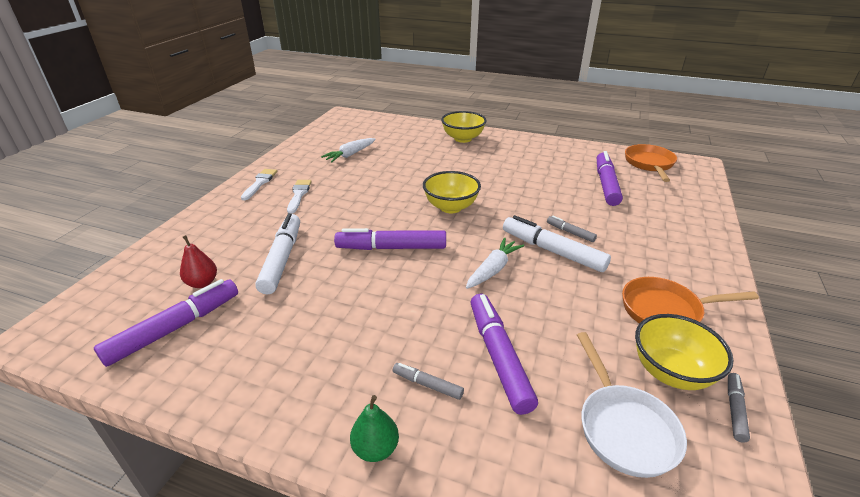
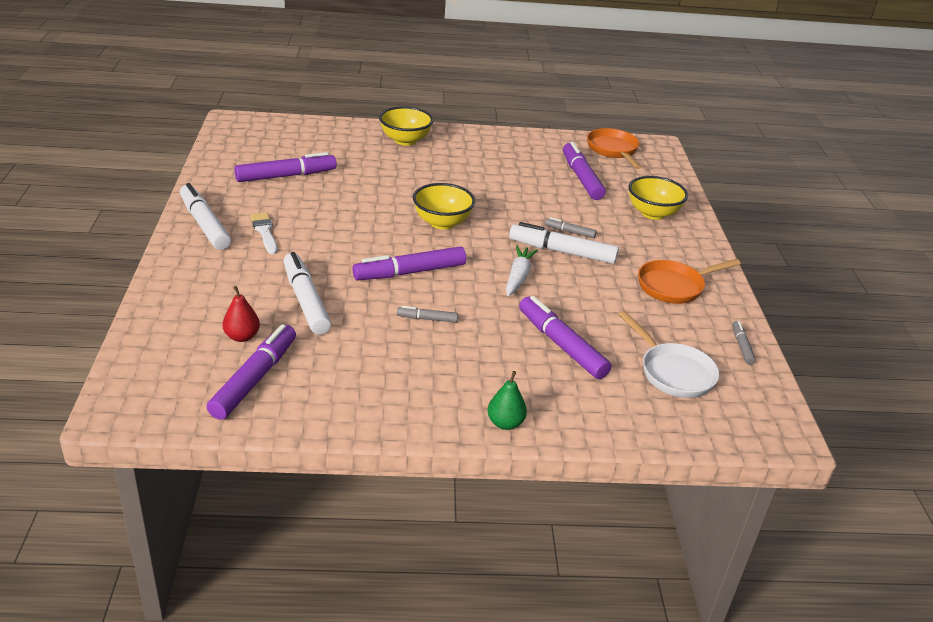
camera: 25 degrees left, 0 degrees up
white brush [241,169,277,200] -> white marker [180,183,231,250]
white carrot [321,138,376,162] -> purple marker [234,152,337,182]
grey marker [393,363,464,400] -> grey marker moved to [397,306,458,323]
yellow bowl [635,314,734,390] -> yellow bowl moved to [628,176,688,220]

